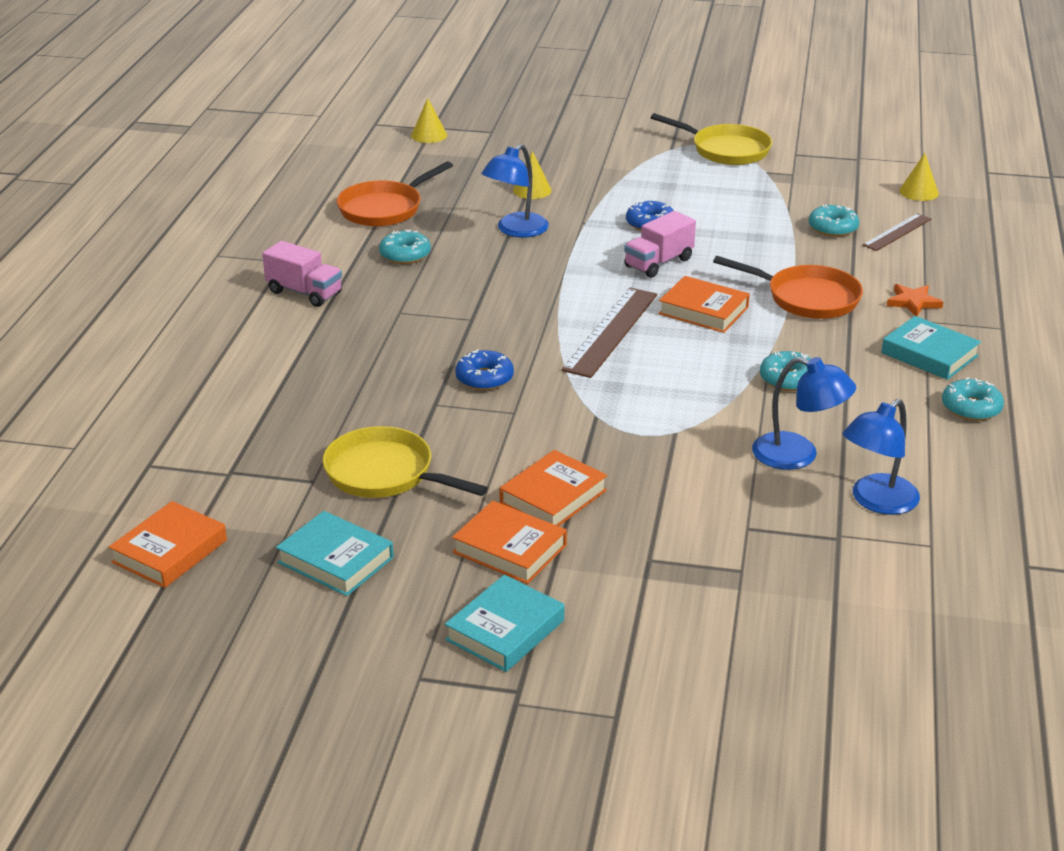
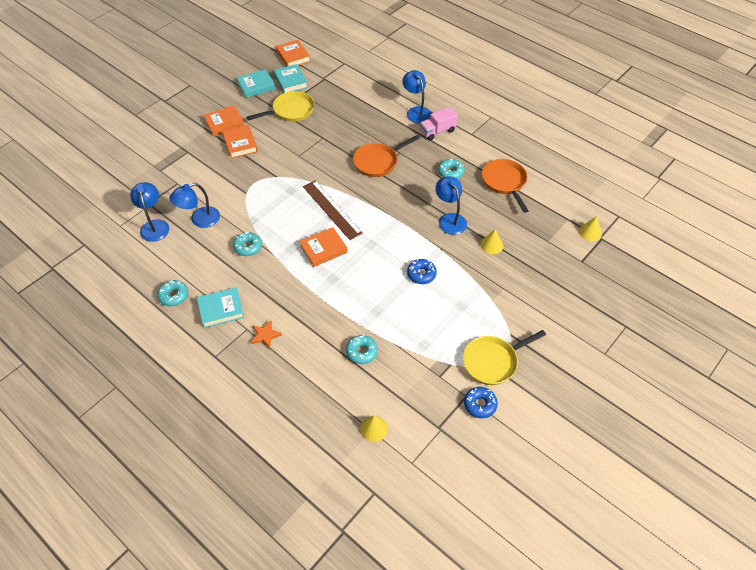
camera: 120 degrees right, 20 degrees up
turquoise book [445,575,564,672] -> turquoise book moved to [274,64,308,93]
blue donut [455,349,514,391] -> blue donut moved to [464,387,498,418]
pink truck [624,211,696,278] -> none
orange pan [713,256,863,319] -> orange pan moved to [353,135,420,177]
brown ruler [863,213,931,251] -> none
none -> blue lamp [402,70,432,123]

